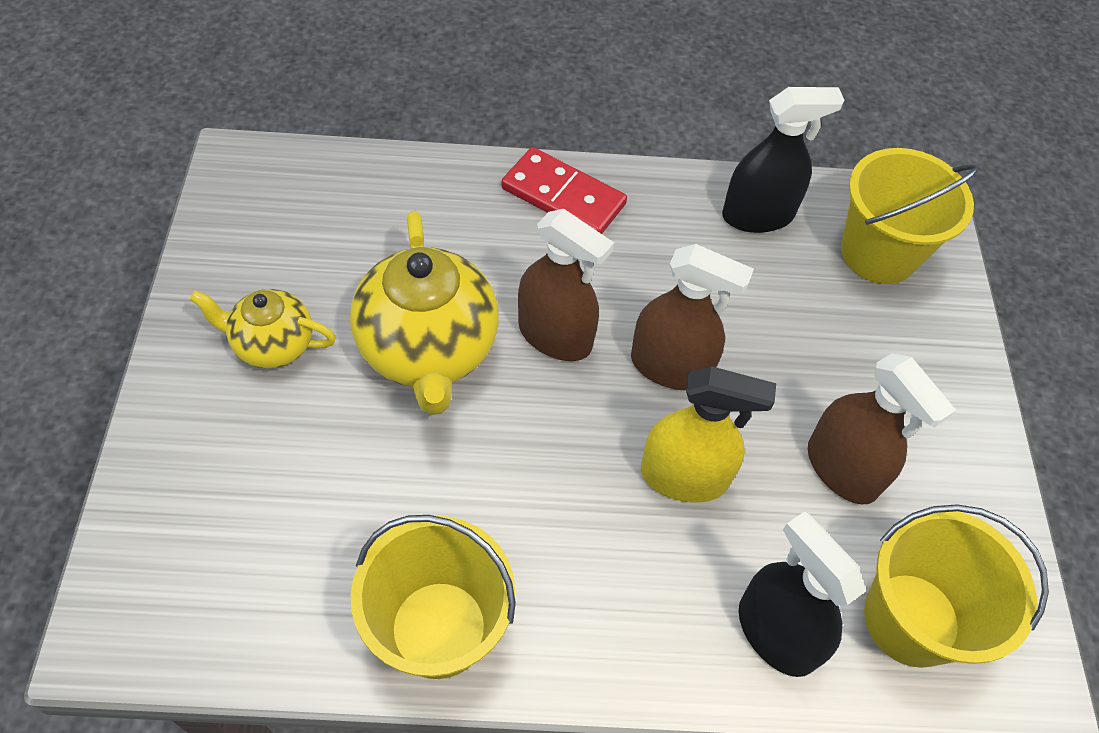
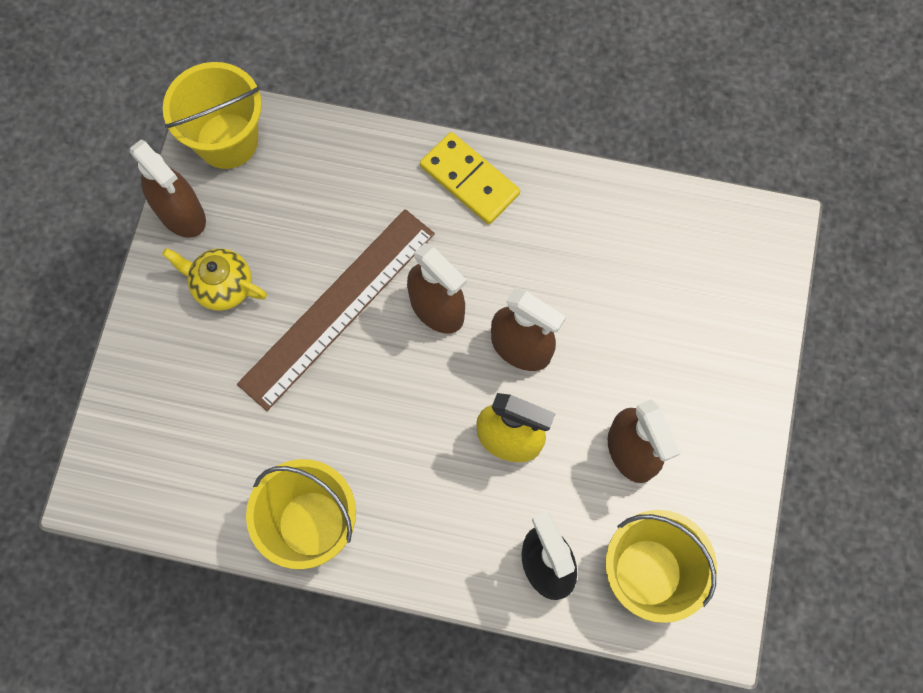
camera: 15 degrees right, 15 degrees up
yellow teapot [350,211,499,415] -> brown ruler [237,209,435,411]
red domino [502,147,627,234] -> yellow domino [420,132,520,224]
black spray bottle [722,87,844,233] -> none
yellow bucket [841,148,979,284] -> yellow bucket moved to [163,62,262,169]
none -> brown spray bottle [130,139,206,238]

